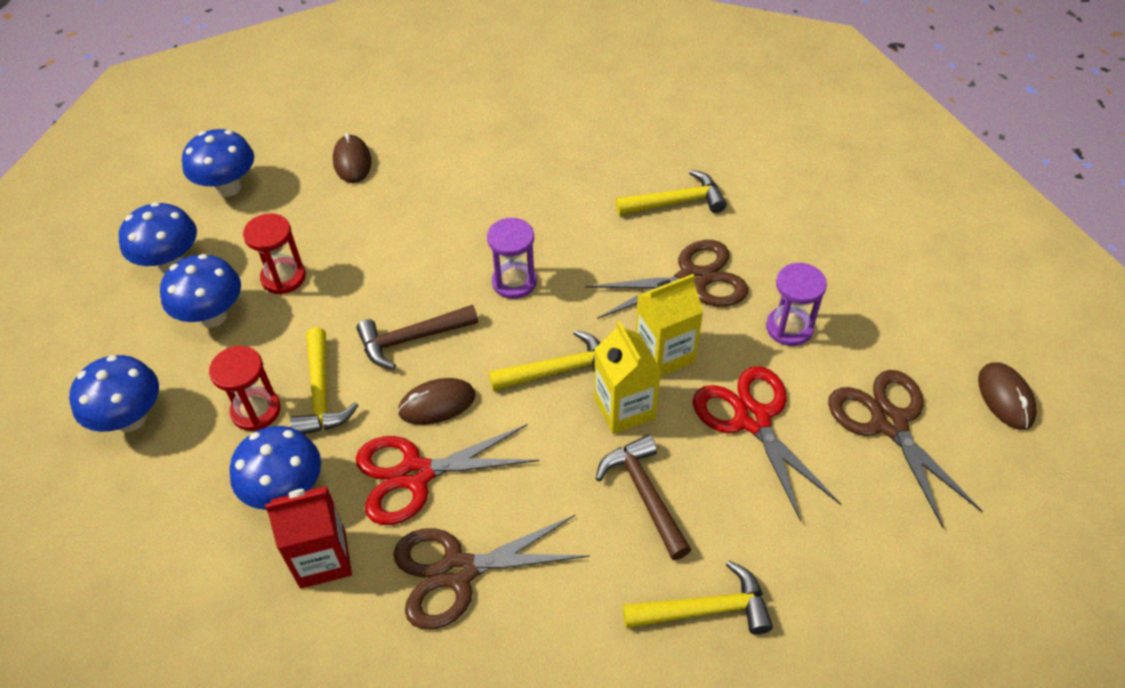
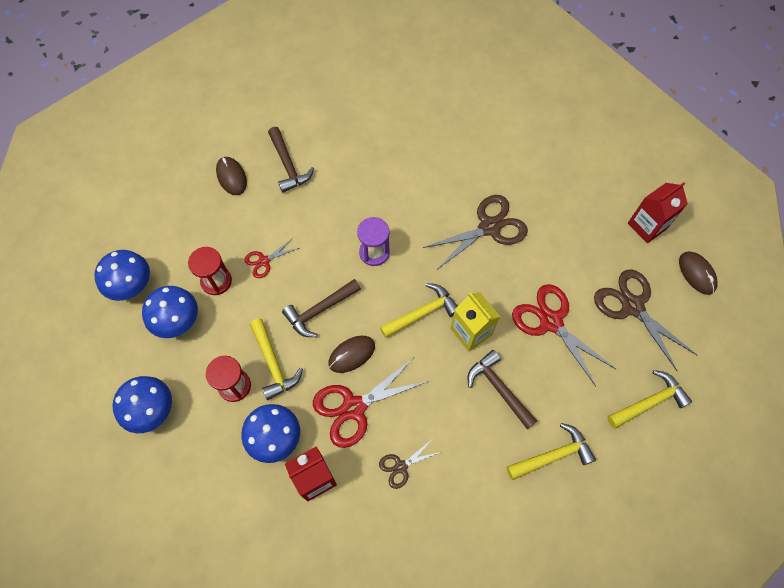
camera: 15 degrees left, 15 degrees up
blue mushroom [182,129,254,197] -> none
brown scissors [393,515,590,629] -> brown scissors [379,441,440,489], size x0.52
yellow hammer [616,170,727,215] -> yellow hammer moved to [607,370,692,429]
yellow carton [636,274,703,377] -> none
purple hourglass [766,263,827,346] -> none
none -> red scissors [244,238,299,278]
none -> brown hammer [268,127,314,193]
none -> red carton [628,182,688,243]

